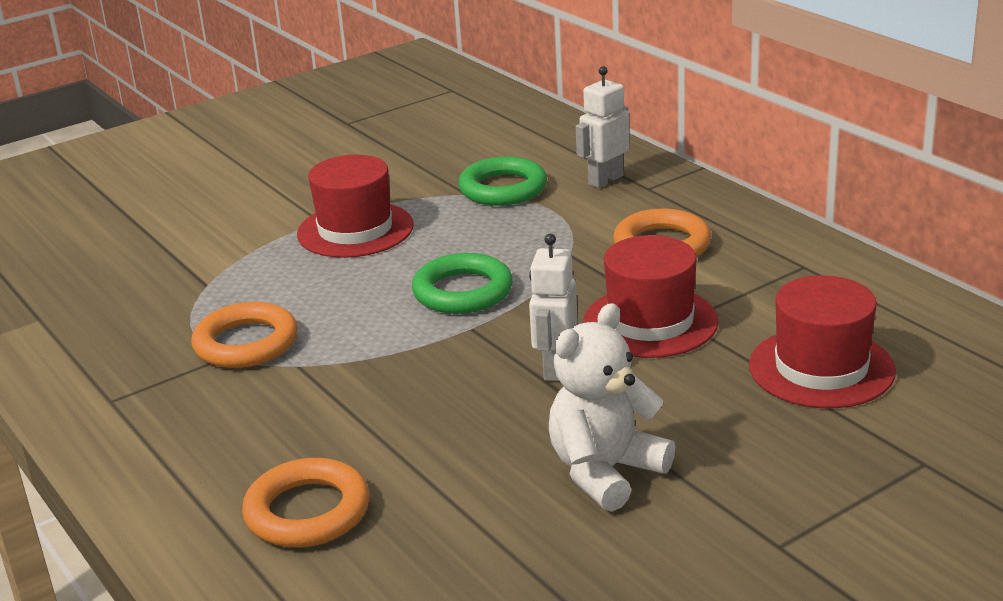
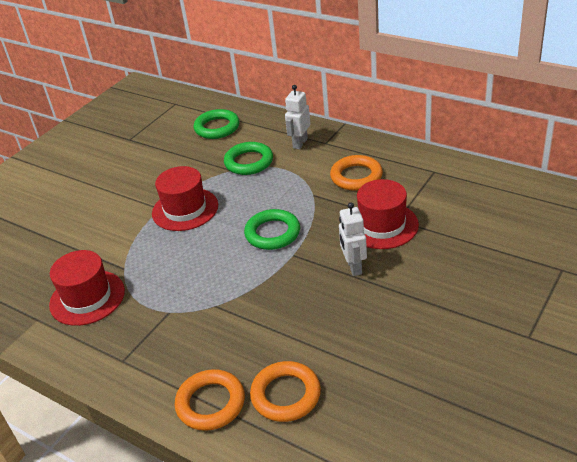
camera: 20 degrees left, 10 degrees up
orange ring [191,302,298,368] -> orange ring moved to [175,369,245,431]
white teddy bear [549,303,676,511] -> none
red hat [749,275,896,408] -> red hat moved to [49,250,125,326]
none -> green ring [194,109,240,139]

